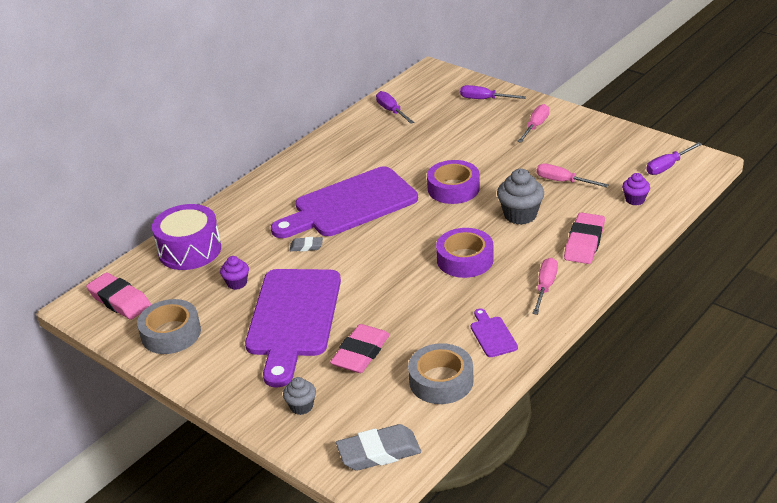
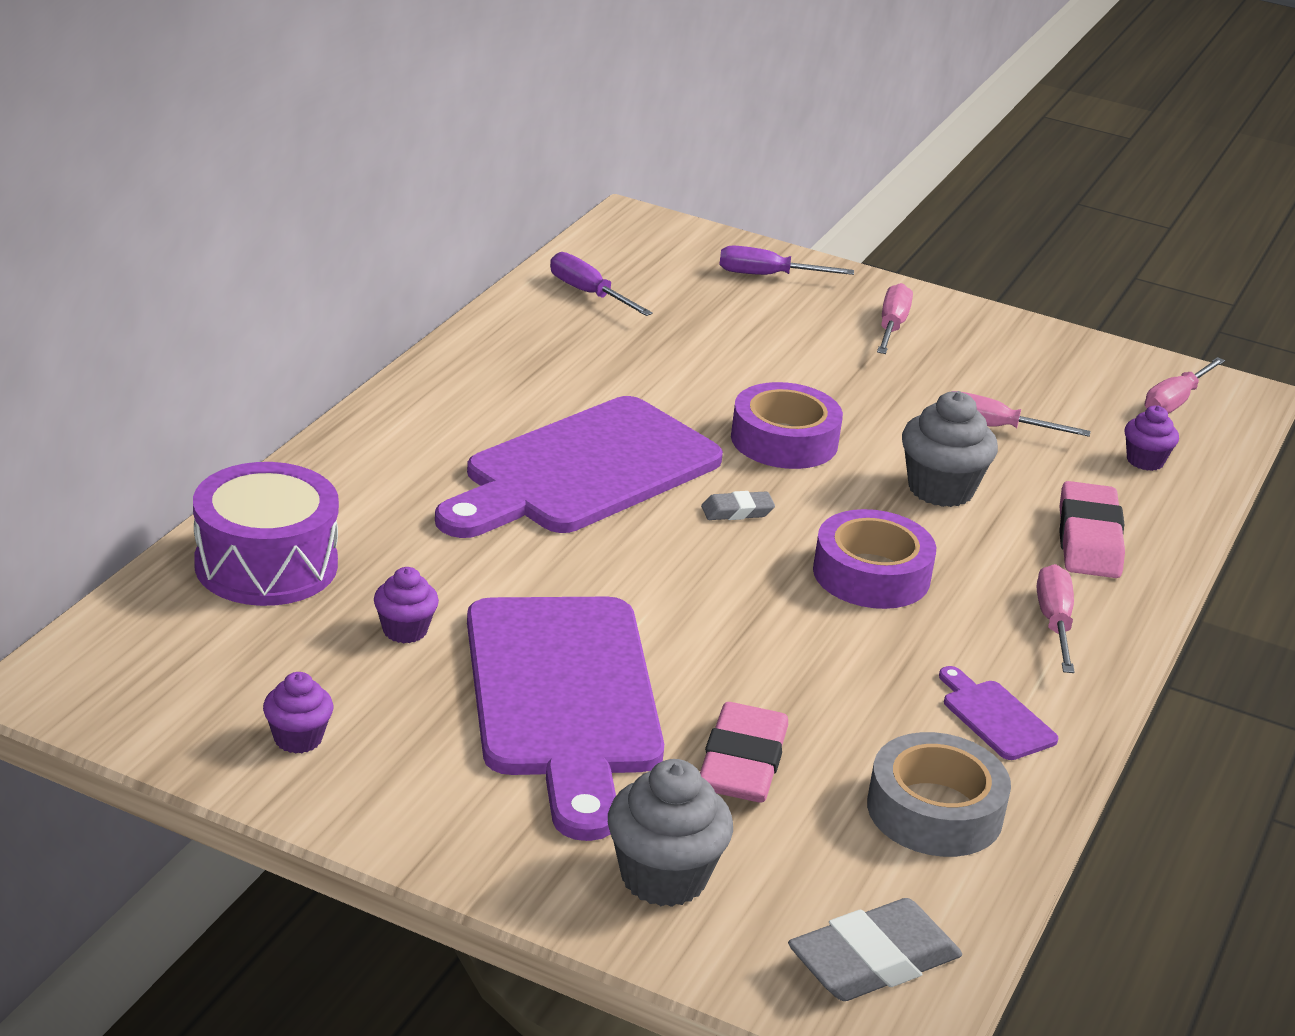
camera: 20 degrees left, 5 degrees down
pink eraser [86,272,151,320] -> none
grey tape [137,299,201,354] -> purple cupcake [263,672,334,754]
grey cupcake [283,377,316,415] -> grey cupcake [608,759,733,907], size x1.70
grey eraser [290,237,323,251] -> grey eraser moved to [701,491,775,520]
purple screwdriver [646,142,702,175] -> pink screwdriver [1144,357,1225,414]

